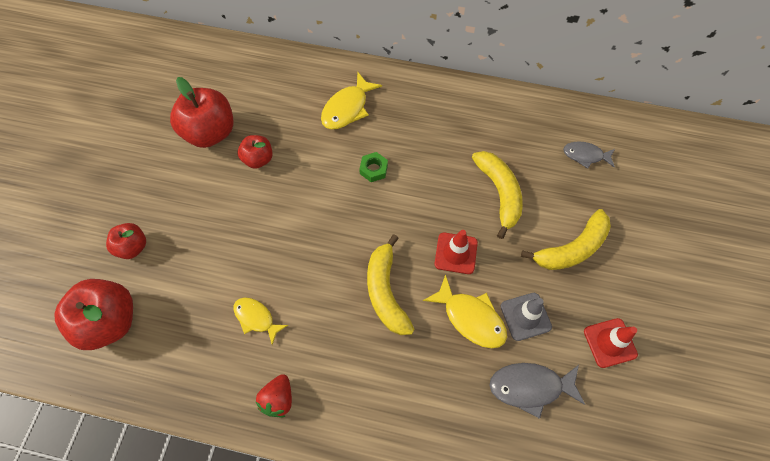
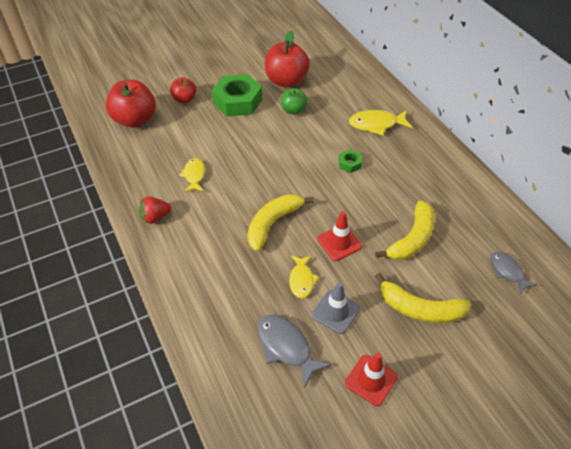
camera: 50 degrees right, 15 degrees down
red apple [238,135,273,169] -> green apple [281,88,307,115]
yellow fish [423,274,507,348] -> yellow fish [289,255,319,298], size x0.67
none -> green nut [212,74,262,116]

